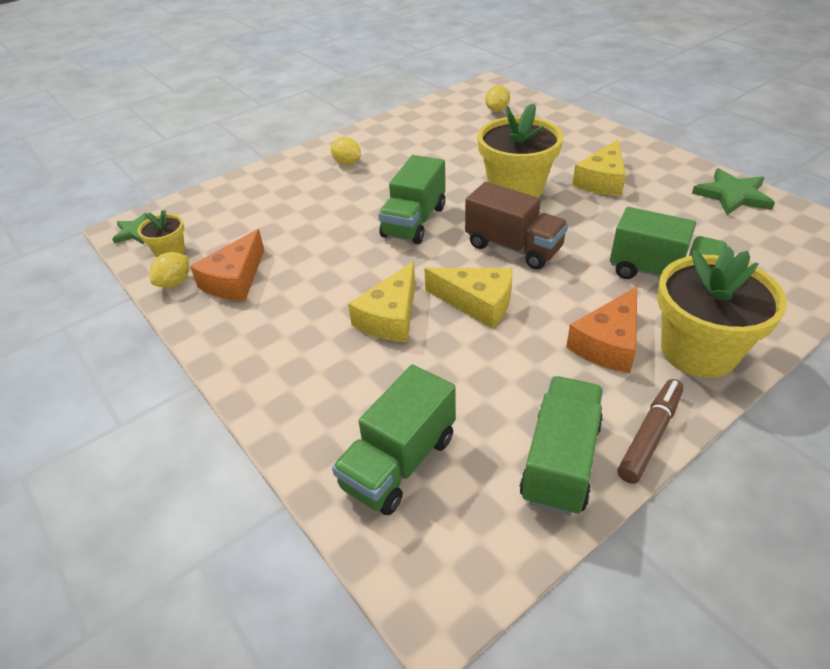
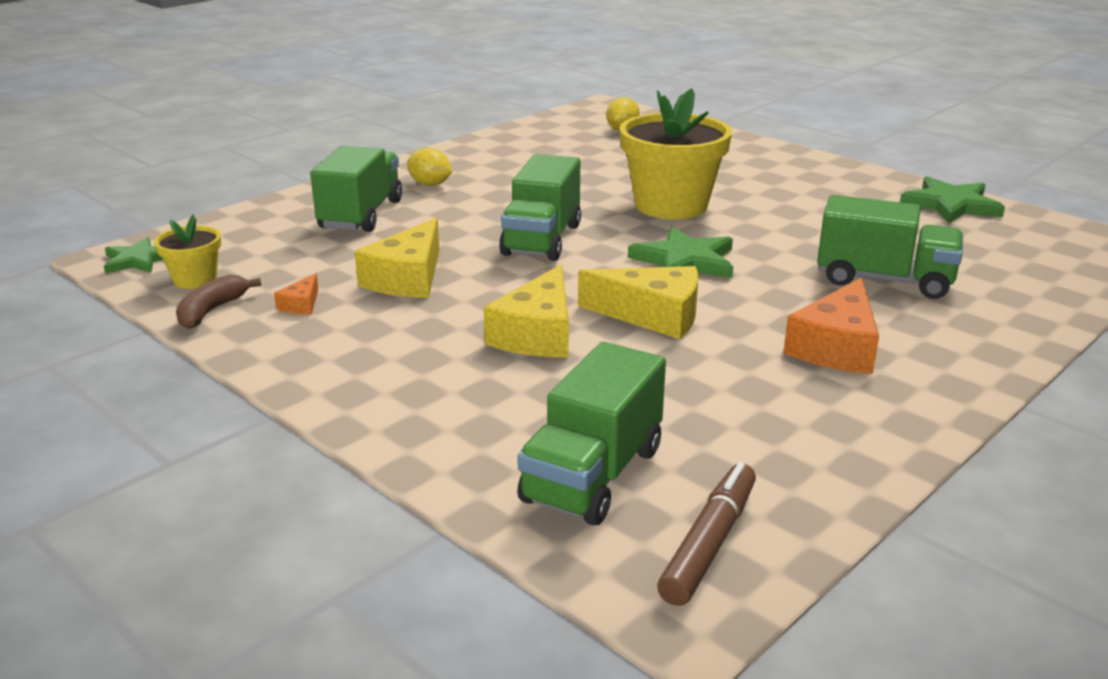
camera: 10 degrees left, 15 degrees down
yellow lemon [150,252,189,288] -> brown banana [176,275,261,329]
orange cheese [190,229,264,301] -> orange cheese [274,273,319,315], size x0.48
brown truck [465,182,568,269] -> green star [628,227,733,278]
green truck [520,376,603,516] -> green truck moved to [310,146,402,232]
yellow cheese [572,140,626,196] -> yellow cheese moved to [355,217,440,298]
brown marker [617,379,684,484] -> brown marker moved to [657,462,756,606]
yellow flower pot [657,246,787,378] -> none

